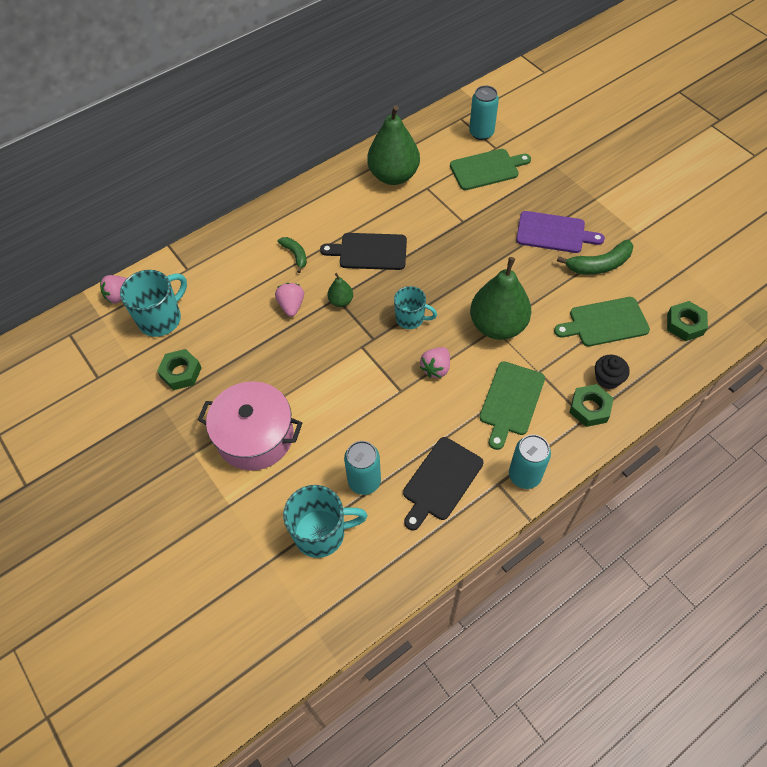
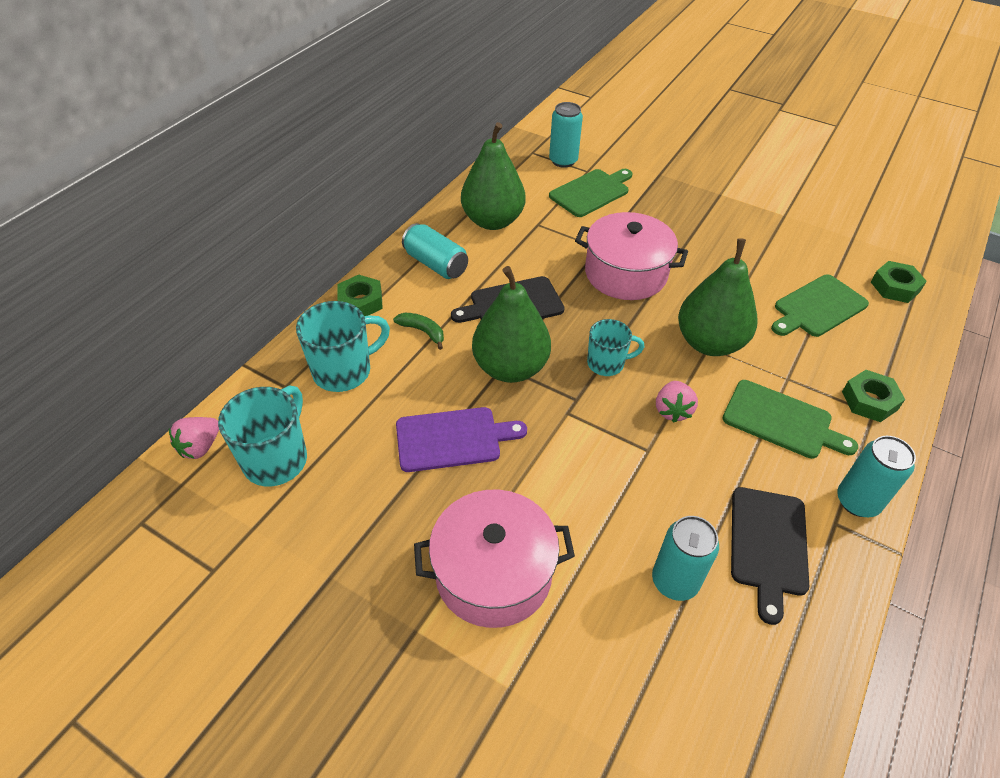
camera: 25 degrees left, 10 degrees down
green nut [157,349,202,390] -> green nut moved to [337,275,383,316]
pink strawberry [275,283,304,317] -> none
turquoise mug [283,485,367,558] -> turquoise mug moved to [296,301,390,392]
green pear [327,273,353,307] -> green pear [472,266,551,383], size x2.24
green cutting board [479,362,545,450] -> green cutting board turned 60 degrees counterclockwise [722,380,858,459]
purple cutting board [516,211,605,253] -> purple cutting board moved to [396,407,527,472]
green banana [557,239,633,275] -> none
black cupcake [595,355,630,389] -> none
none -> turquoise can [402,223,468,279]
none -> pink pot [575,212,688,300]

